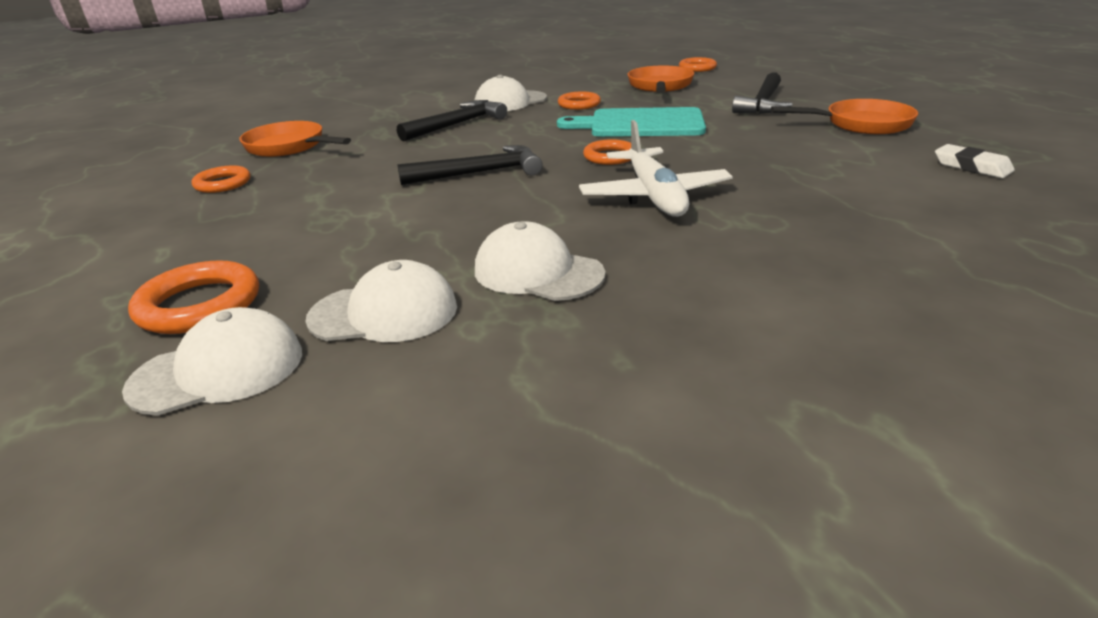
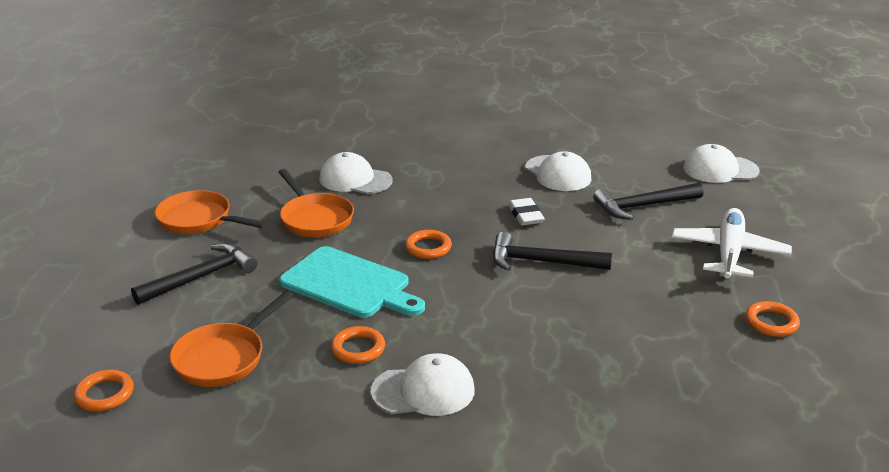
camera: 155 degrees left, 0 degrees up
orange ring [128,260,259,334] -> none
orange pan [239,121,351,157] -> orange pan moved to [278,169,354,237]
white cap [305,260,457,342] -> white cap moved to [319,152,393,194]
black hammer [397,100,507,141] -> black hammer moved to [593,183,703,220]
white plane [579,120,733,217] -> white plane moved to [672,208,792,279]
white eraser [935,144,1015,178] -> white eraser moved to [508,198,545,225]

